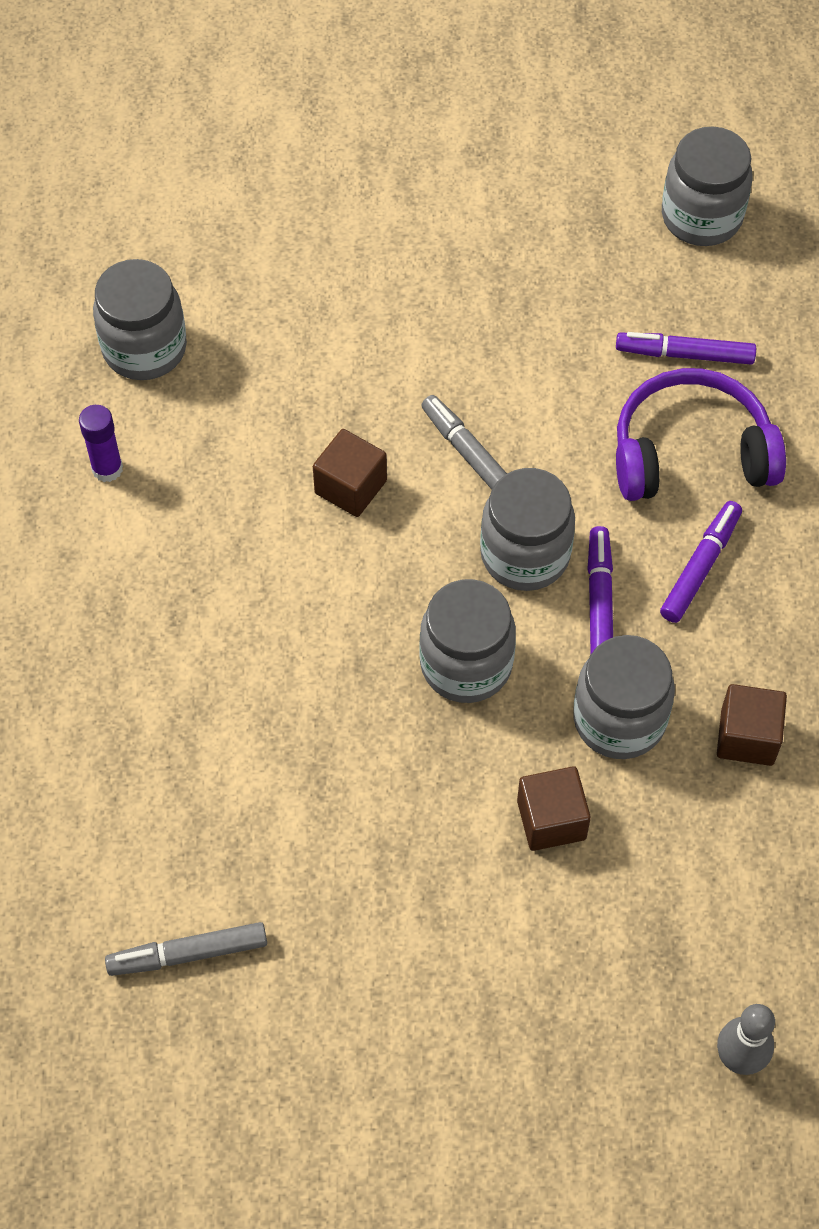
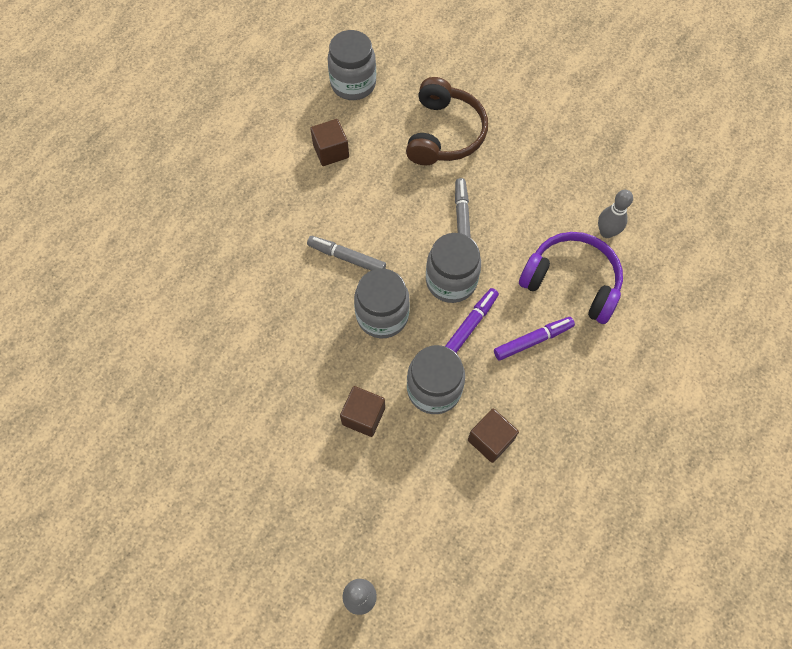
camera: 35 degrees right, 5 degrees up
purple glue stick [79,405,123,482] -> none
grey marker [105,922,267,976] -> grey marker moved to [307,236,386,271]
brown cube [313,429,387,517] -> brown cube moved to [310,119,349,166]
purple marker [616,332,756,365] -> grey bowling pin [598,190,633,238]
grey jar [662,127,752,246] -> none
none -> brown headphones [406,77,488,165]

